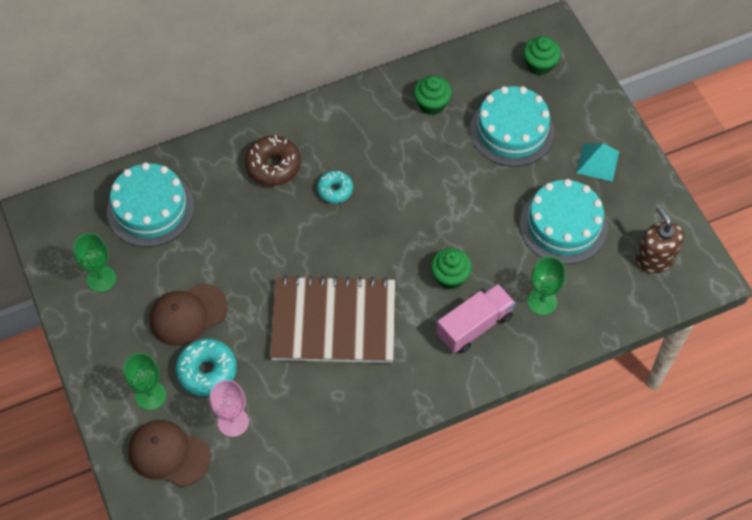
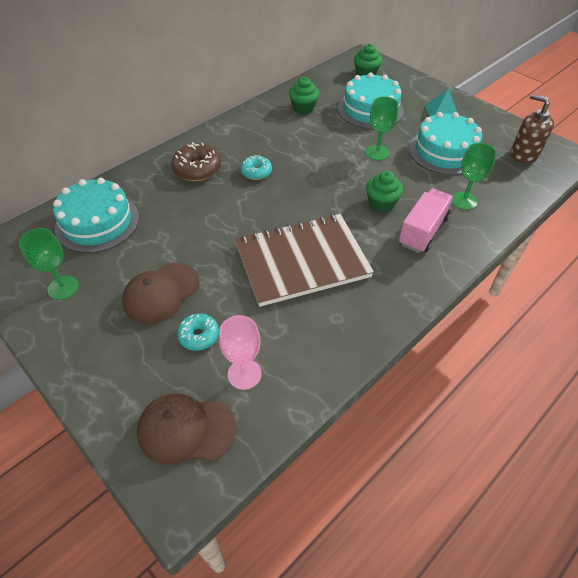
camera: 20 degrees left, 10 degrees down
green goblet [123,353,166,410] -> green goblet moved to [366,97,399,160]
turquoise donut [175,339,237,397] -> turquoise donut [177,313,219,351], size x0.64

